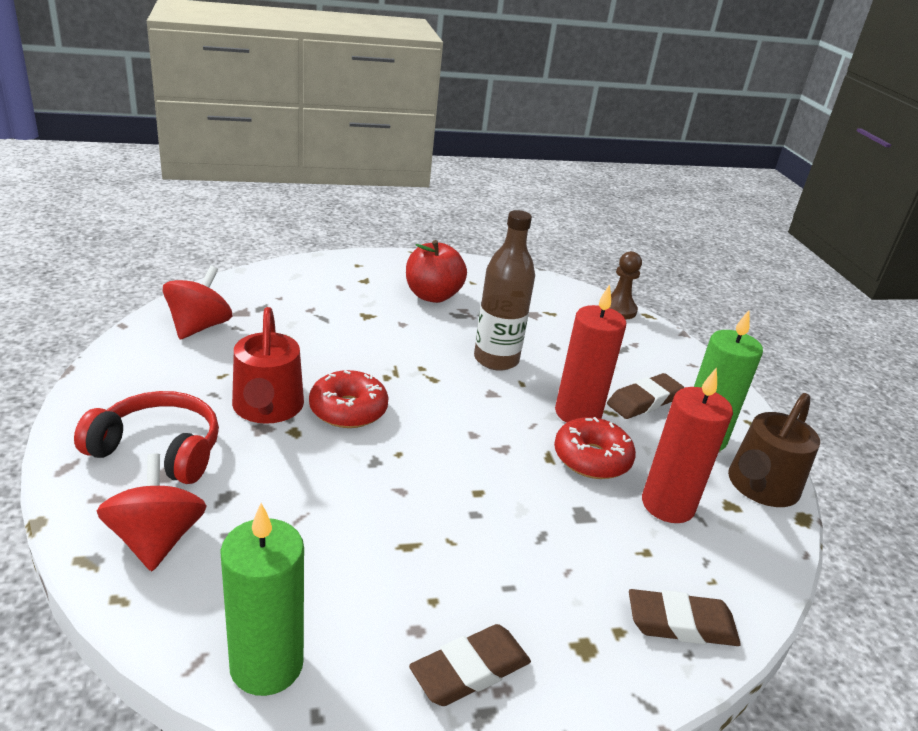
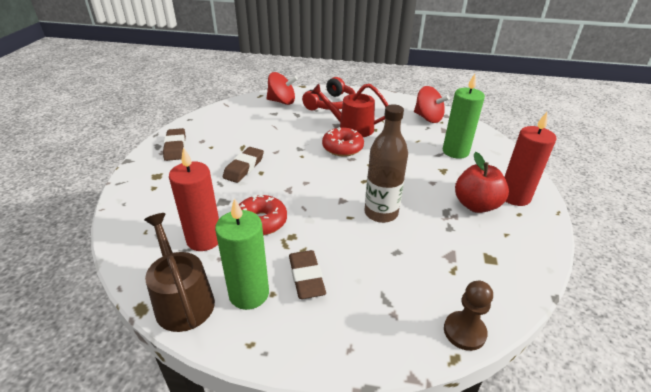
camera: 115 degrees right, 5 degrees up
green candle [220,503,304,696] -> green candle moved to [443,74,485,159]
red candle [555,284,626,423] -> red candle moved to [505,112,556,206]
brown eraser [629,589,741,646] -> brown eraser moved to [223,147,264,183]

